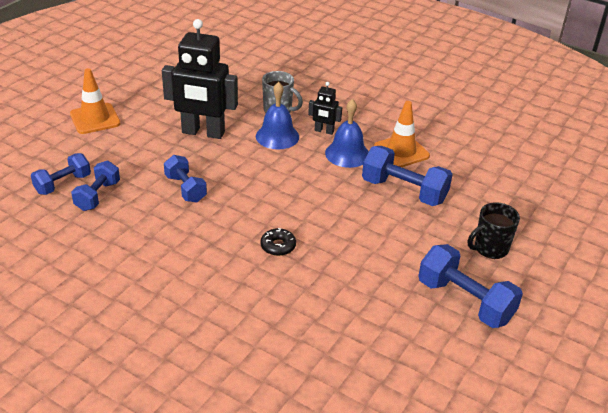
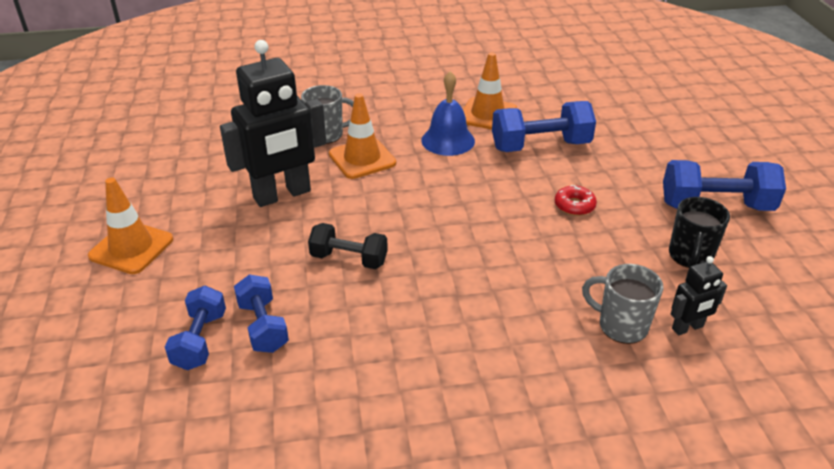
camera: 40 degrees left, 0 degrees up
blue dumbbell [164,155,207,203] -> black dumbbell [308,223,388,269]
blue bell [256,82,299,149] -> orange traffic cone [329,93,396,179]
black donut [260,228,296,256] -> none
black robot [308,82,342,135] -> black robot moved to [671,256,727,335]
black mug [468,202,520,259] -> black mug moved to [669,197,730,268]
none -> red donut [555,185,597,216]
none -> grey mug [582,264,663,344]

